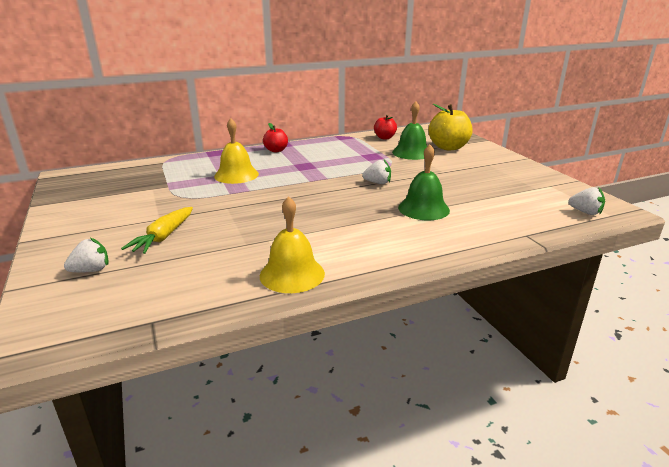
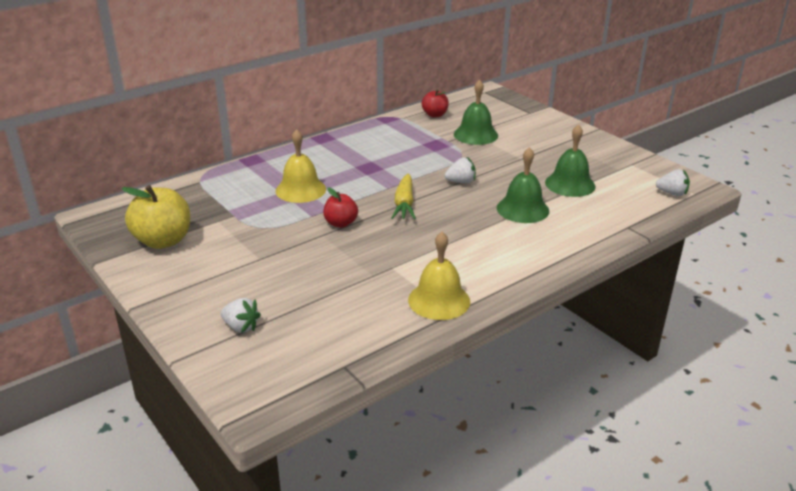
camera: 15 degrees left, 5 degrees up
white strawberry [64,238,109,272] -> white strawberry turned 75 degrees clockwise [221,298,261,333]
yellow carrot [121,207,193,254] -> yellow carrot moved to [391,174,416,220]
red apple [263,123,288,152] -> red apple moved to [323,187,358,228]
yellow apple [429,104,473,151] -> yellow apple moved to [121,185,190,249]
none -> green bell [545,124,595,197]

